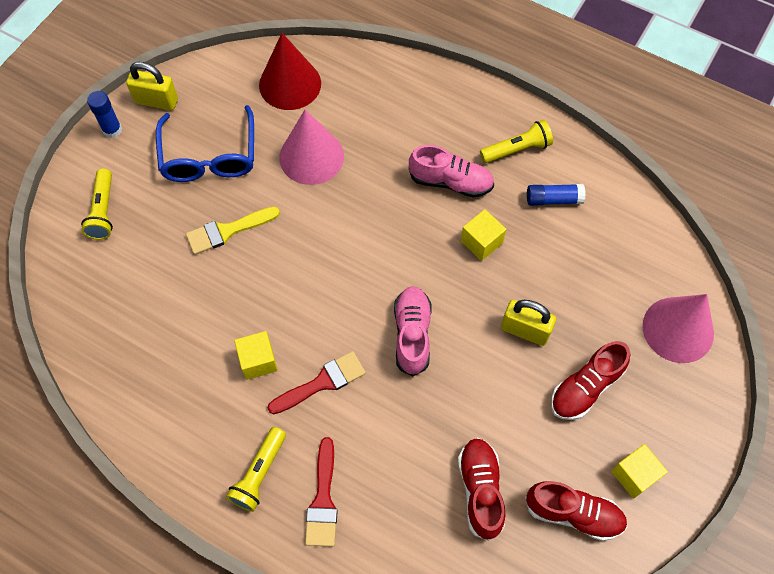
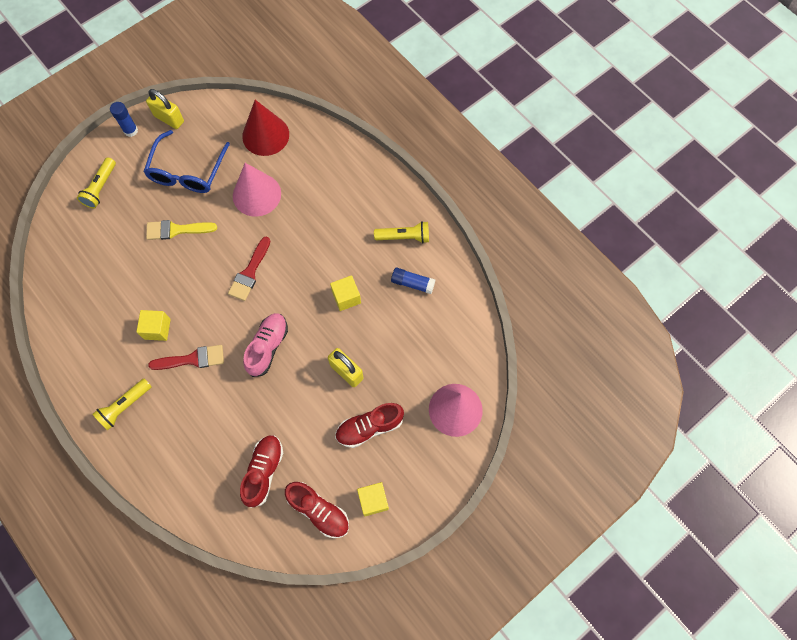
camera: 20 degrees right, 5 degrees up
red brush [305,437,338,547] -> red brush moved to [228,236,270,301]
pink shoe [409,145,494,198] -> none

